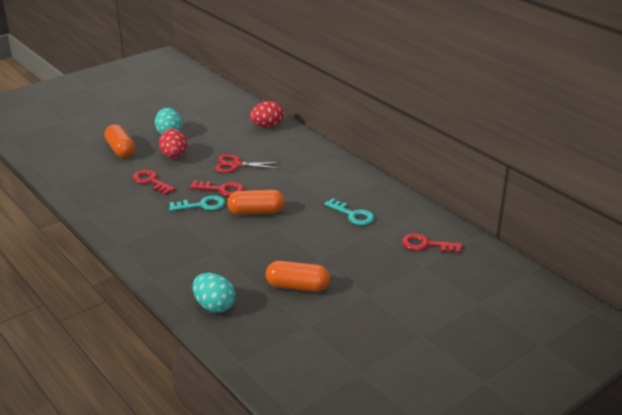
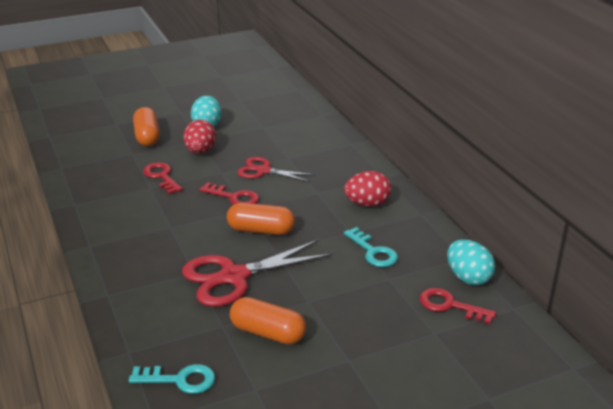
camera: 15 degrees right, 0 degrees up
turquoise key [169,195,225,211] -> turquoise key moved to [129,364,215,394]
turquoise egg [193,273,235,313] -> turquoise egg moved to [447,239,495,285]
red egg [250,101,284,128] -> red egg moved to [344,171,391,207]
none -> red scissors [182,239,333,307]

